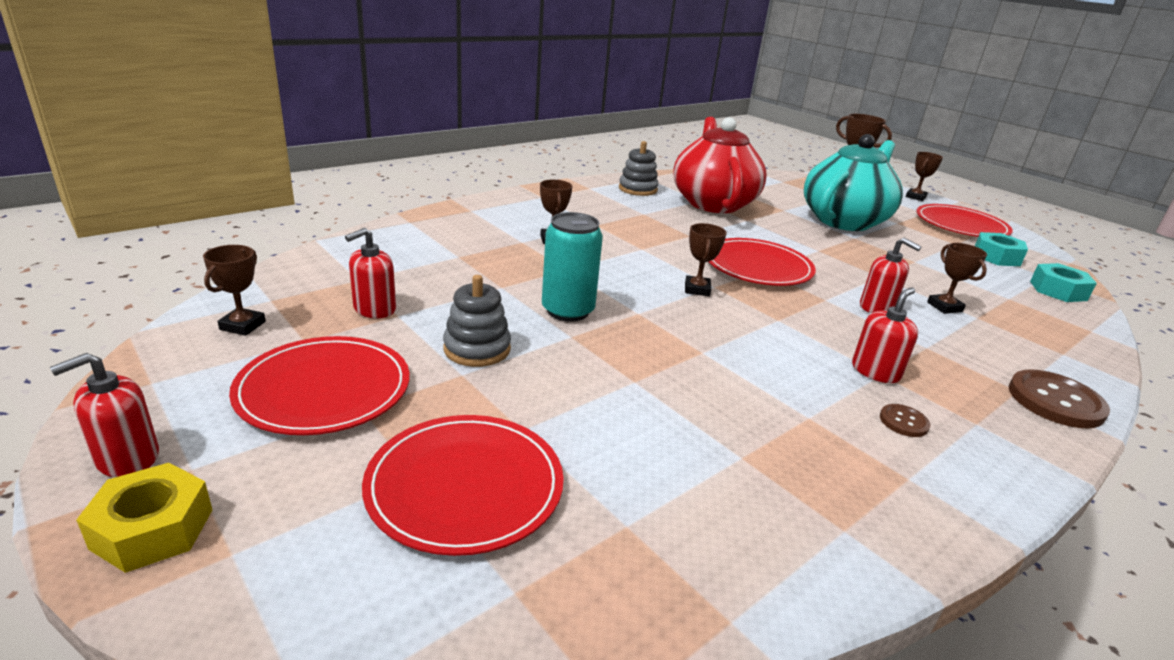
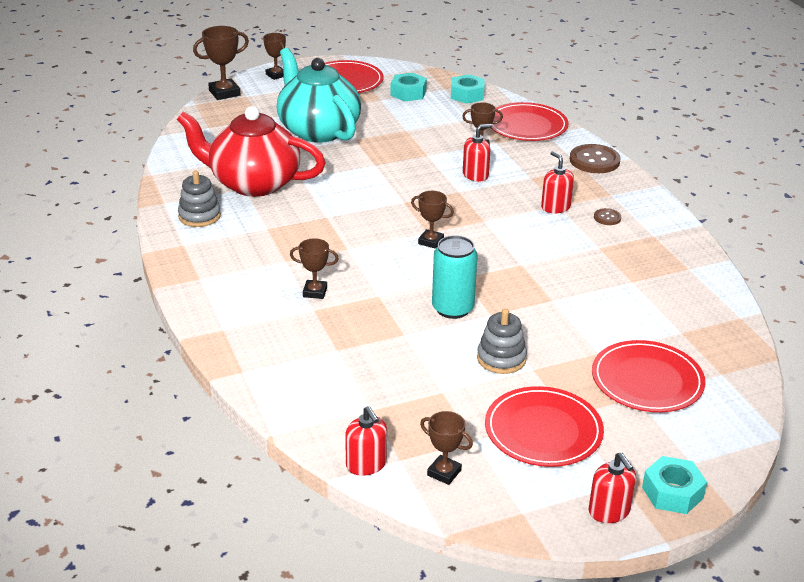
camera: 70 degrees left, 5 degrees up
yellow nut [76,463,212,573] -> turquoise nut [642,456,707,514]
red soap dispenser [345,228,396,318] -> red soap dispenser moved to [345,406,387,476]
red plate [709,238,816,286] -> red plate moved to [491,102,569,141]

